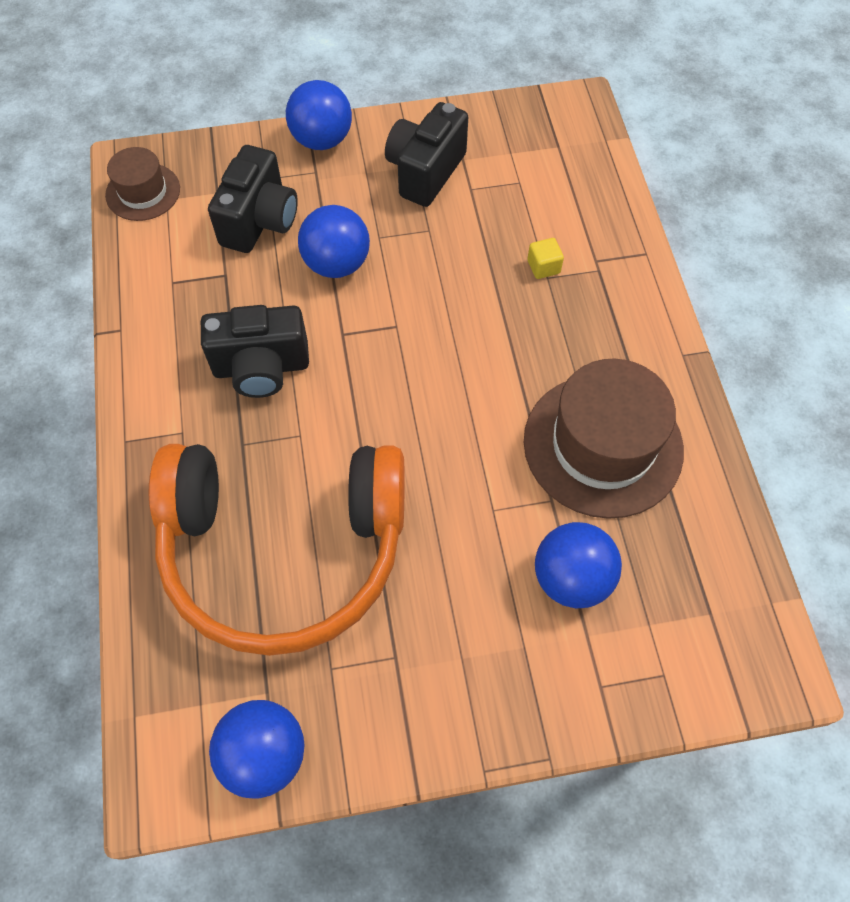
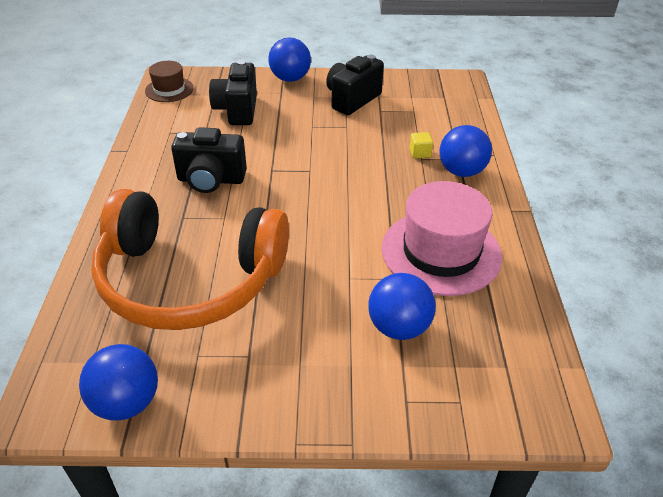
camera: 10 degrees right, 20 degrees down
black camera [208,145,298,253] -> black camera turned 150 degrees clockwise [209,60,257,125]
blue ball [298,205,370,278] -> blue ball moved to [440,125,492,177]
brown hat [524,359,684,519] -> pink hat [382,181,502,296]

